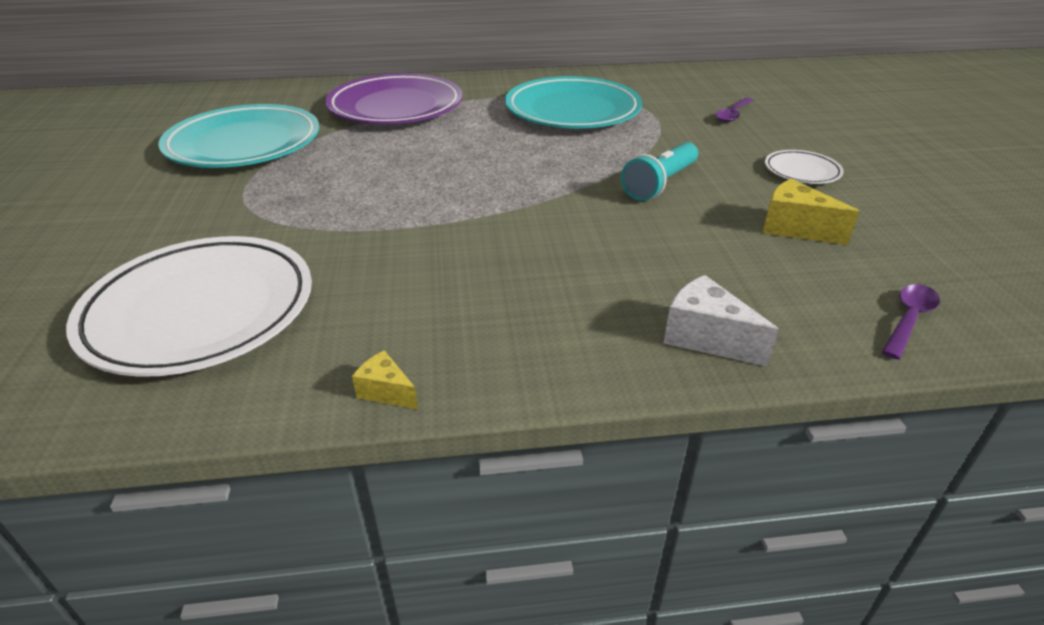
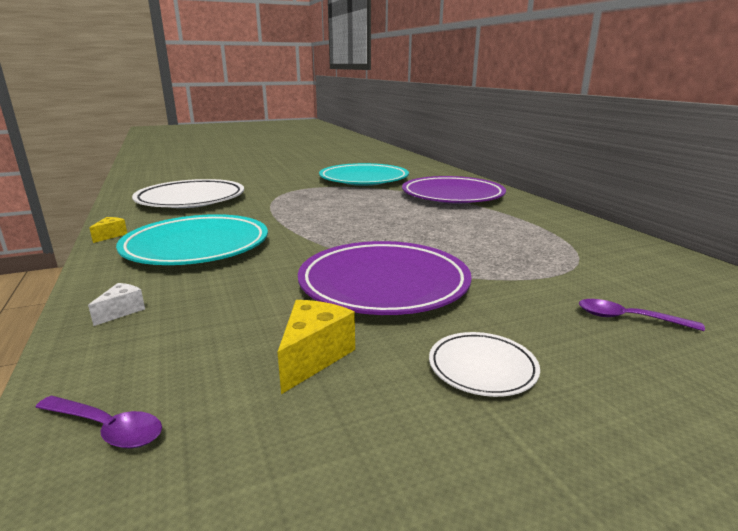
camera: 75 degrees right, 15 degrees down
turquoise plate [505,76,642,128] -> turquoise plate moved to [116,214,268,265]
turquoise flashlight [621,142,698,201] -> purple plate [298,241,472,315]
white cheese [663,275,779,366] -> white cheese [88,283,145,326], size x0.59

